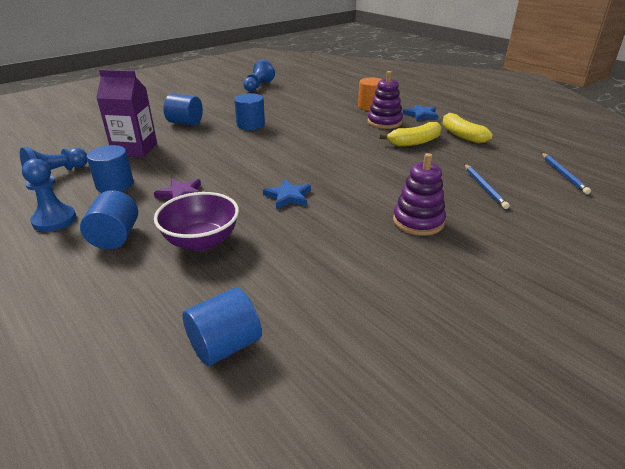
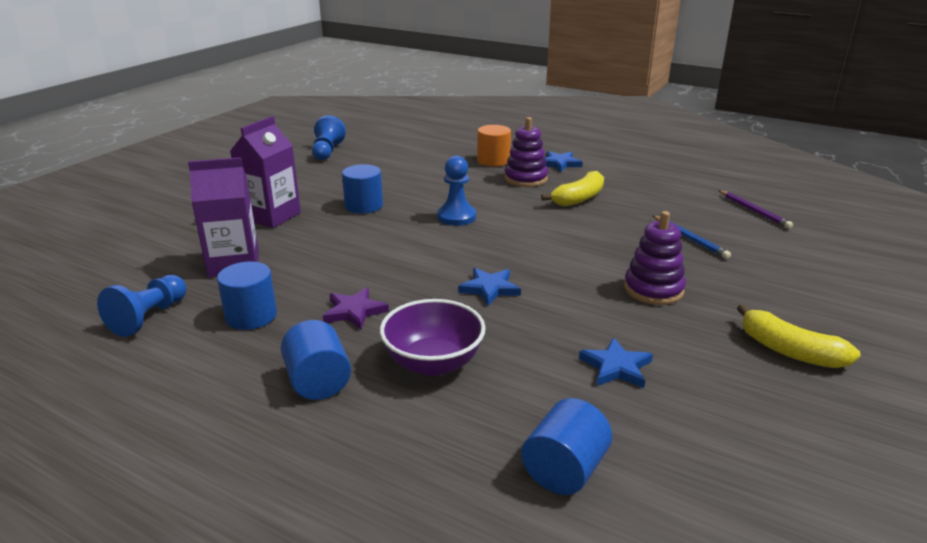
camera: 20 degrees left, 5 degrees down
blue pawn [22,159,77,232] -> blue pawn moved to [437,156,476,226]
blue cylinder [163,94,203,126] -> purple carton [230,116,301,228]
yellow banana [442,112,493,143] -> yellow banana moved to [737,304,861,368]
blue pencil [542,153,591,194] -> purple pencil [718,190,793,229]
none -> blue star [579,337,653,388]

